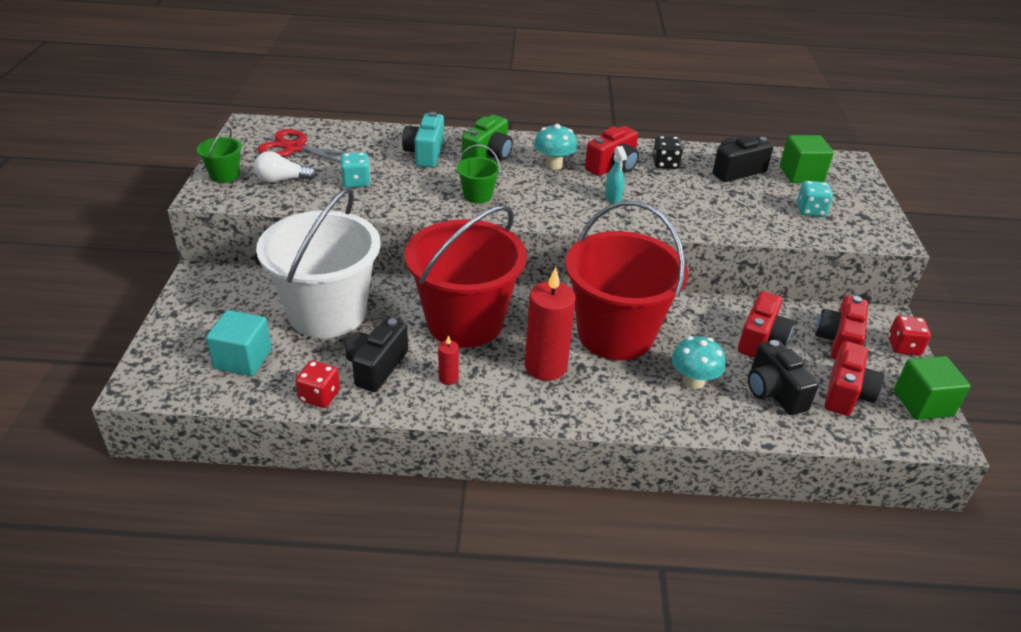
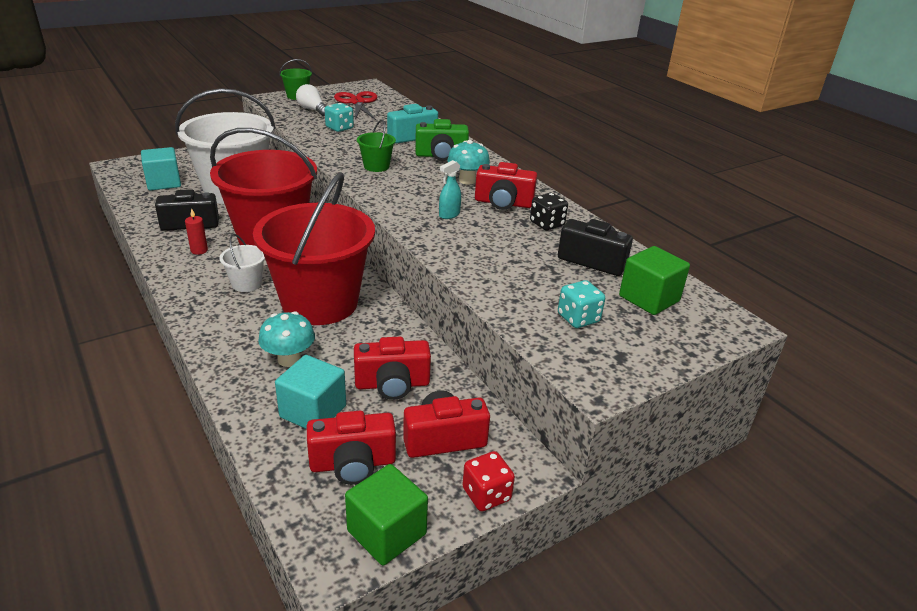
camera: 55 degrees right, 5 degrees down
red dice [295,360,340,408] -> none
red candle [525,267,576,381] -> white bucket [219,234,265,292]
black camera [748,339,819,415] -> turquoise cube [275,355,346,429]

